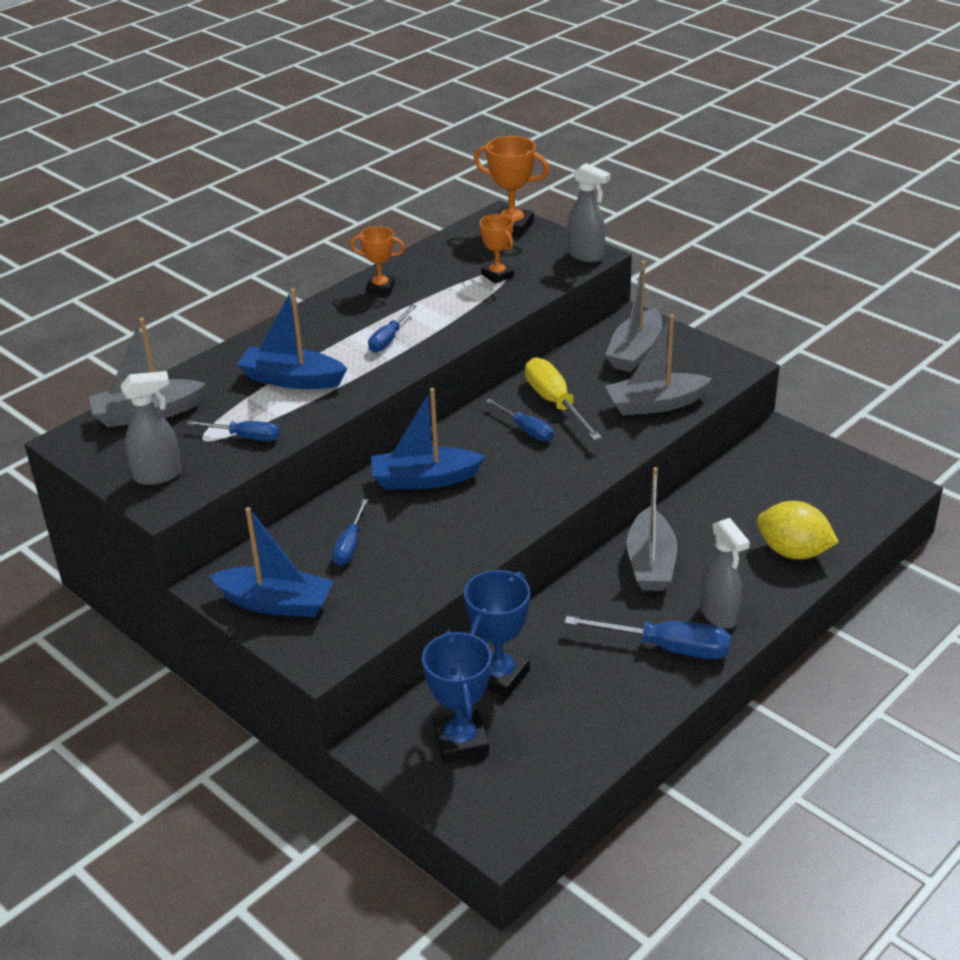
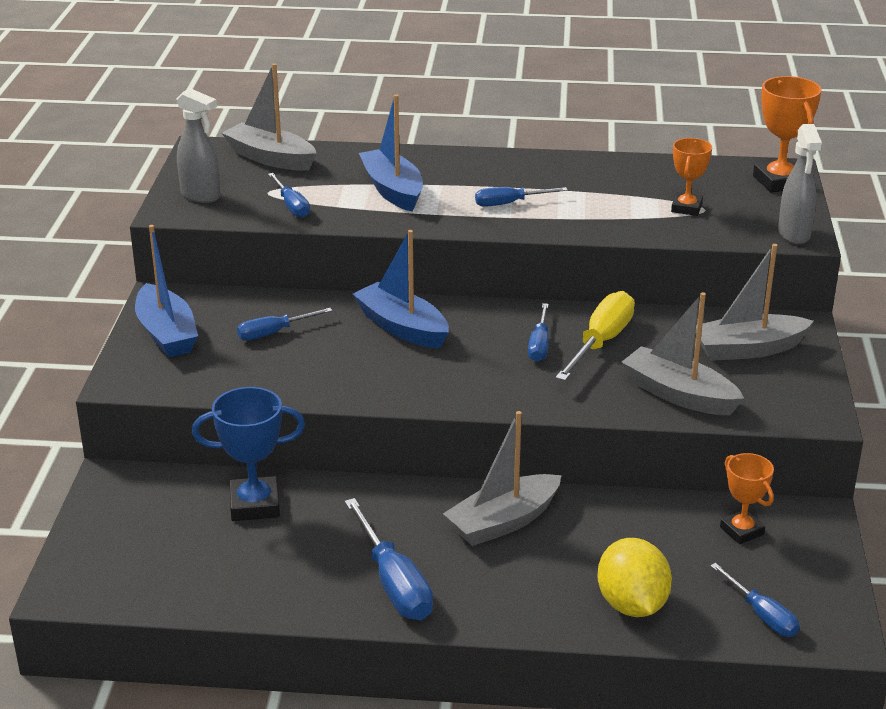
camera: 50 degrees right, 5 degrees down
orange trophy [350,226,405,294] -> orange trophy moved to [720,453,774,544]
blue trophy [422,630,492,763] -> none
grey spray bottle [700,518,750,629] -> none
none -> blue screwdriver [710,563,800,637]

